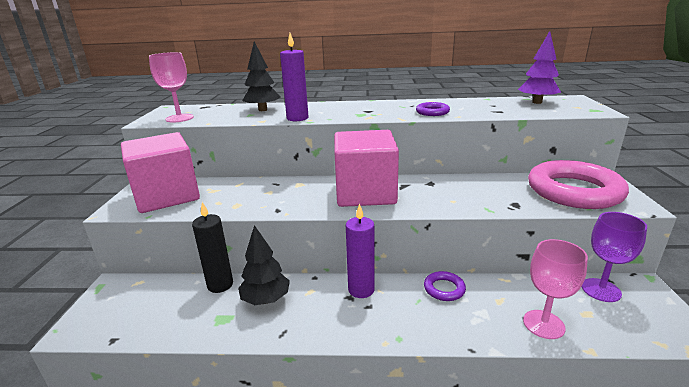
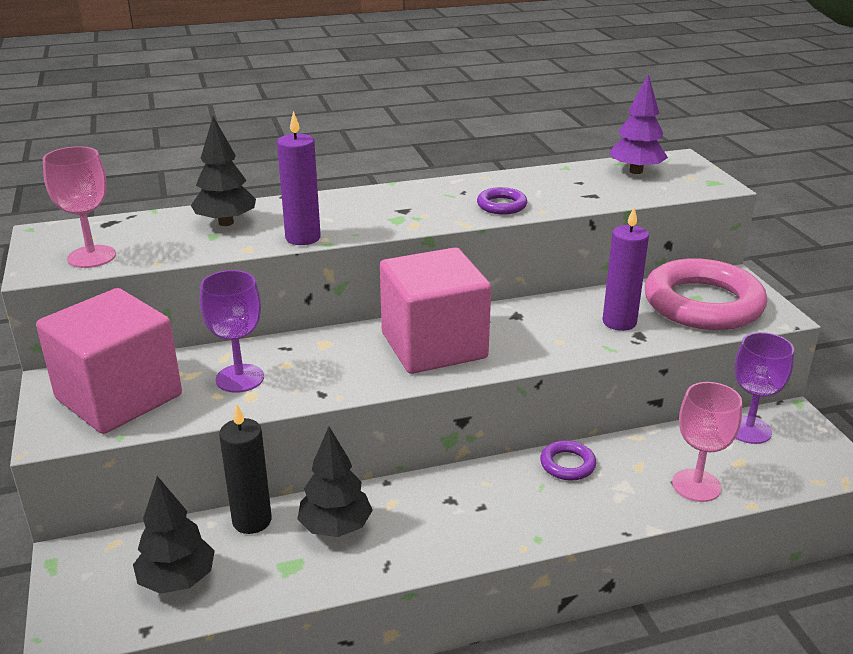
camera: 20 degrees left, 5 degrees up
purple candle [346,203,375,298] -> purple candle moved to [603,207,649,331]
none -> black tree [133,476,215,594]
none -> purple goblet [200,270,264,393]

